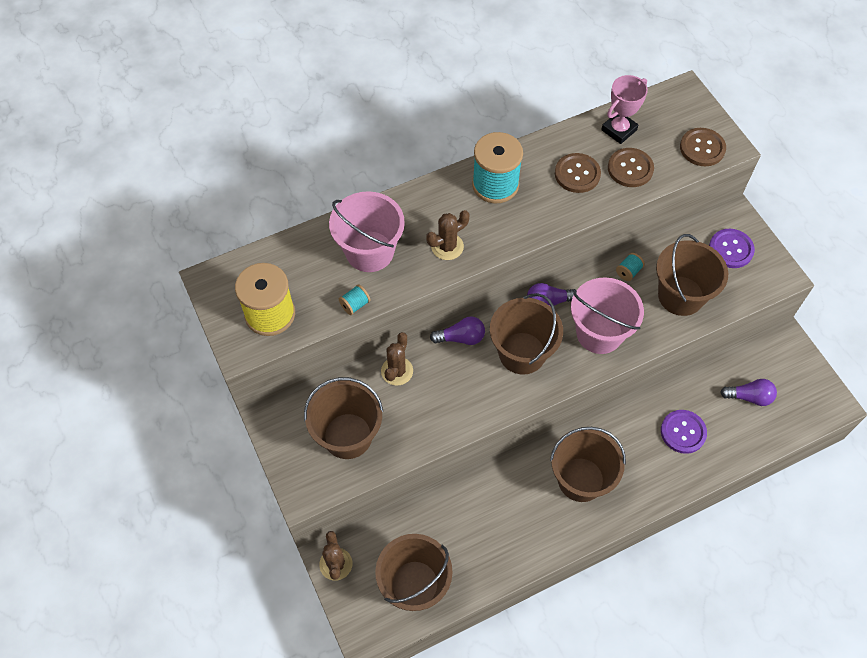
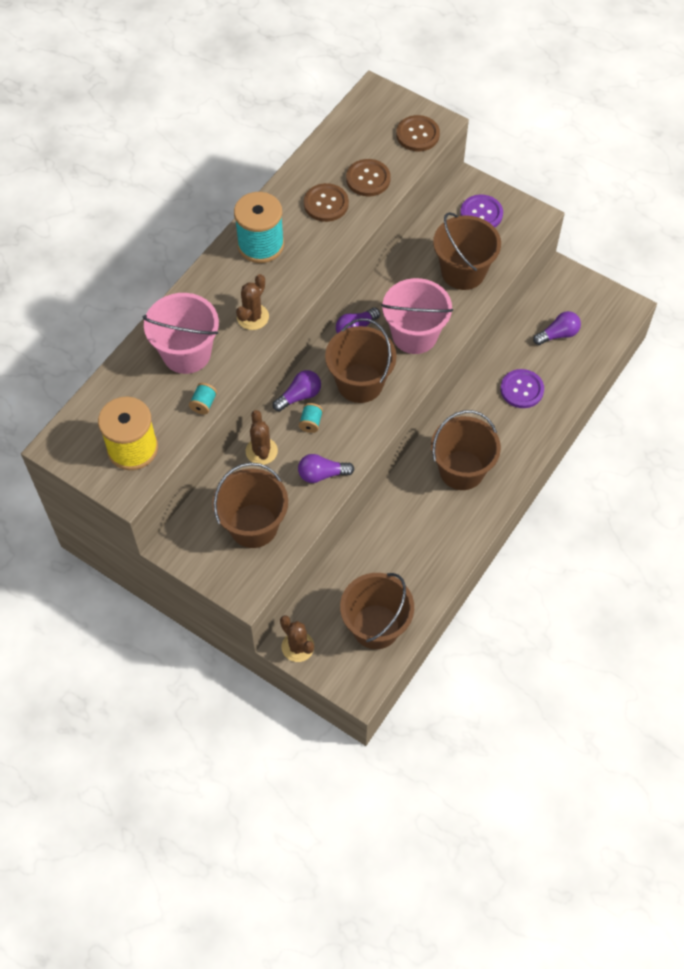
camera: 30 degrees left, 0 degrees up
pink trophy [601,75,648,144] -> none
turquoise spool [616,253,645,281] -> turquoise spool moved to [299,403,323,433]
none -> purple light bulb [298,454,354,483]

